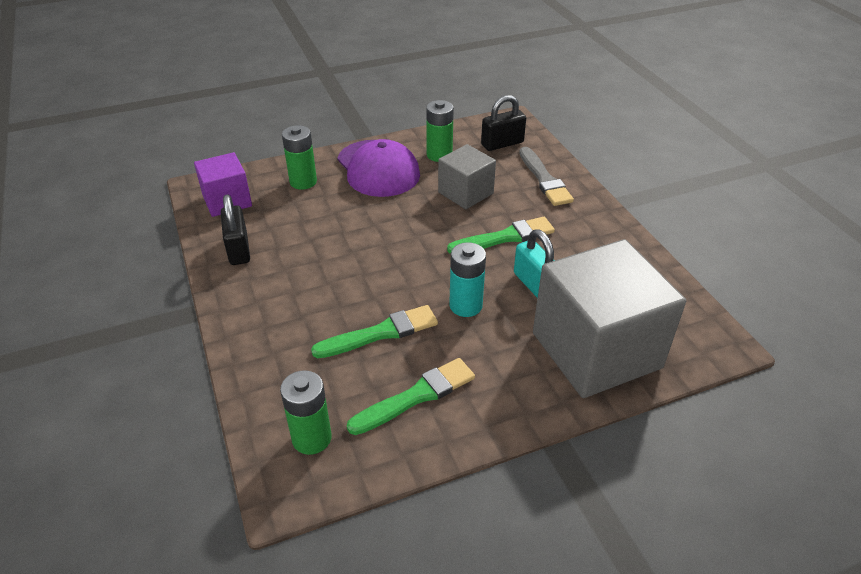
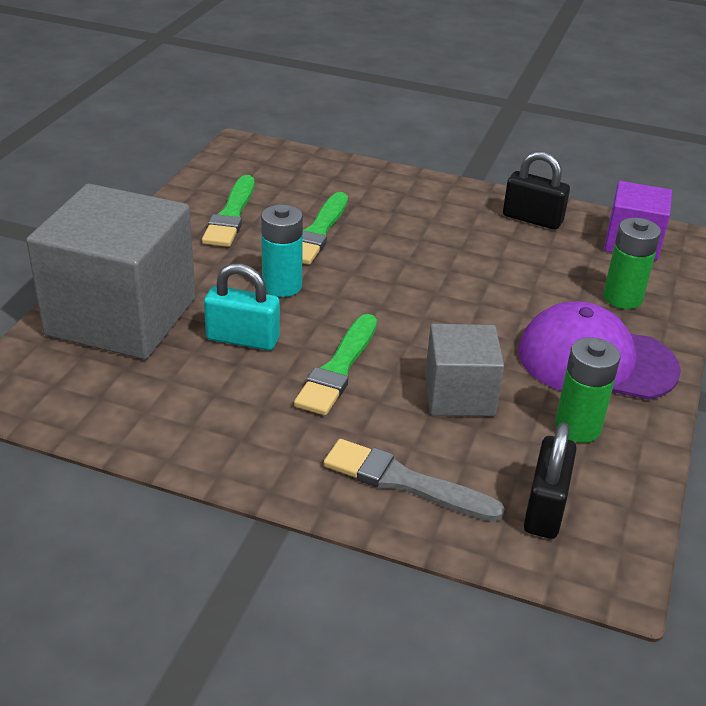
camera: 130 degrees right, 5 degrees down
green battery [280,370,332,455] -> none

